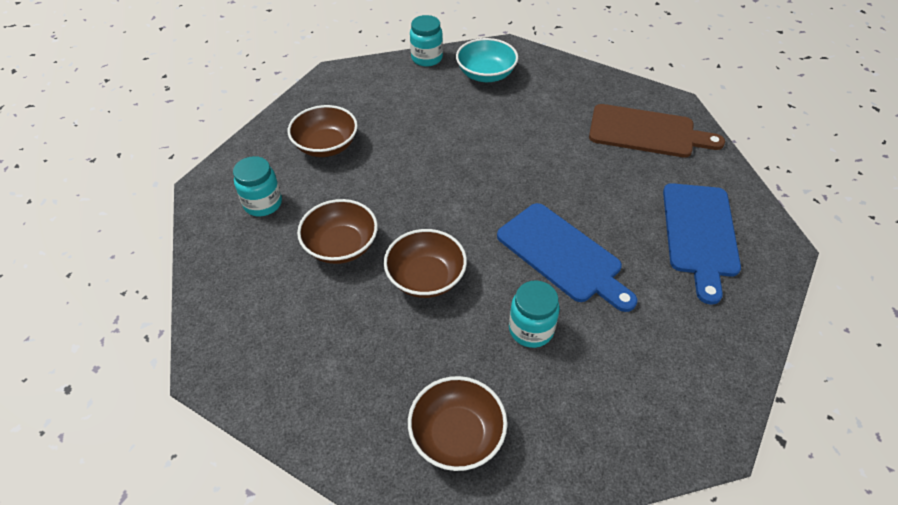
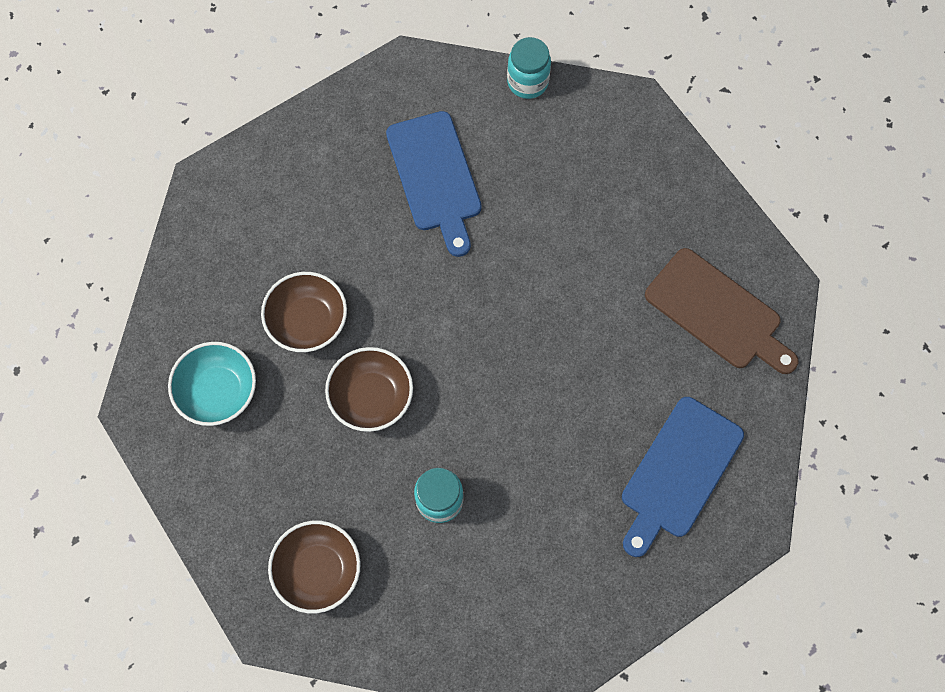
camera: 25 degrees right, 20 degrees up
turquoise jar [233,156,282,216] -> none
brown bowl [288,105,358,157] -> none
turquoise bowl [456,38,518,82] -> turquoise bowl moved to [168,342,256,426]
blue cutting board [497,203,637,312] -> blue cutting board moved to [386,111,482,257]

